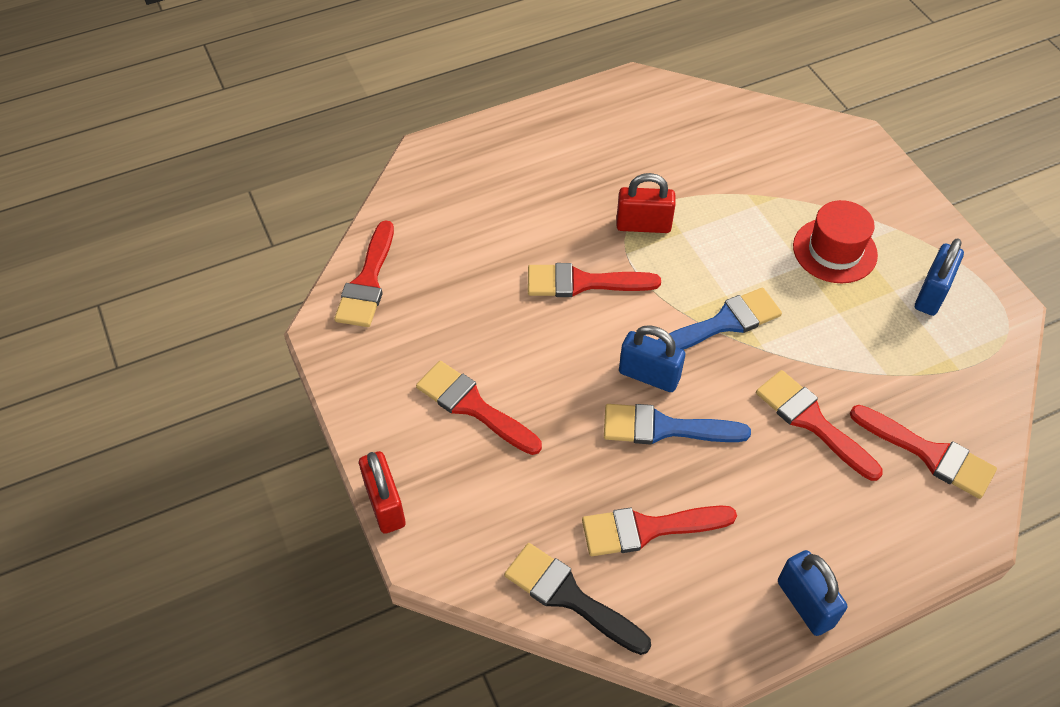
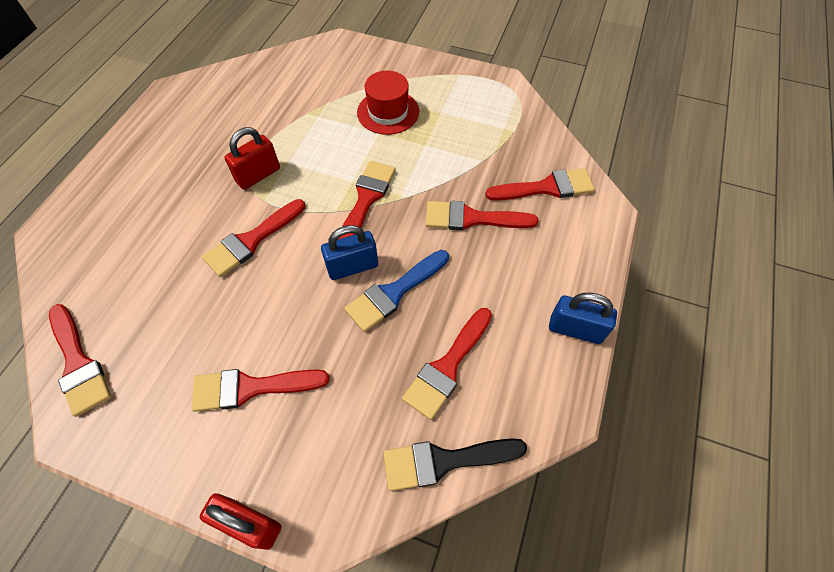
camera: 45 degrees left, 5 degrees up
blue brush [658,287,782,350] -> red brush [337,161,396,240]
blue padlock [915,238,964,316] -> none

